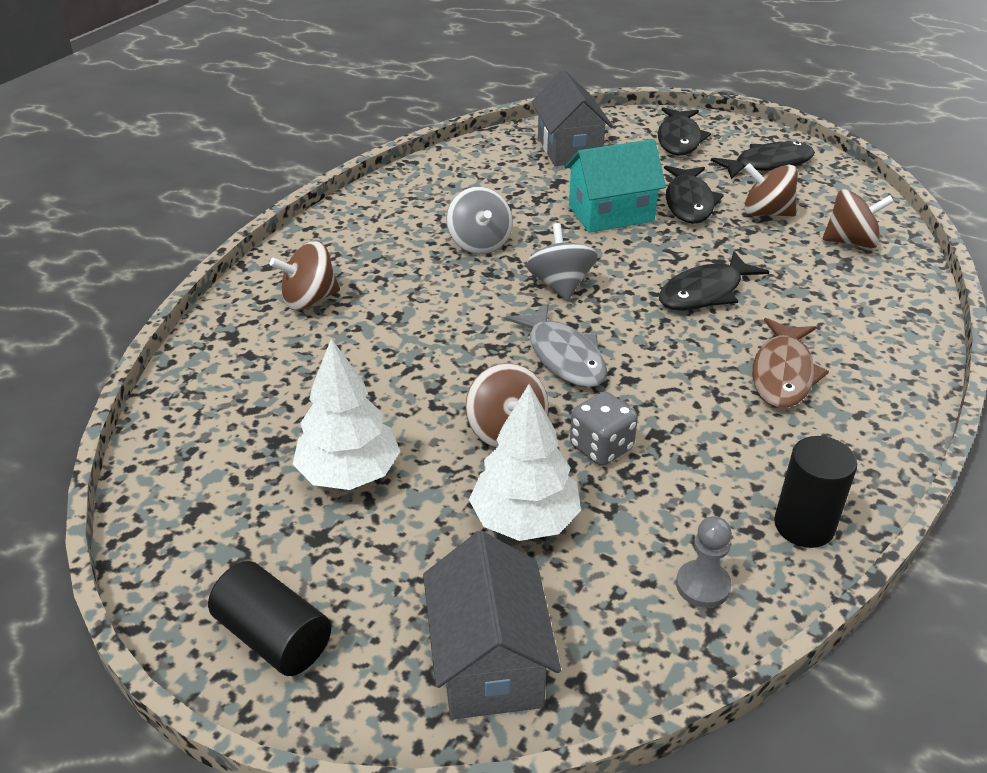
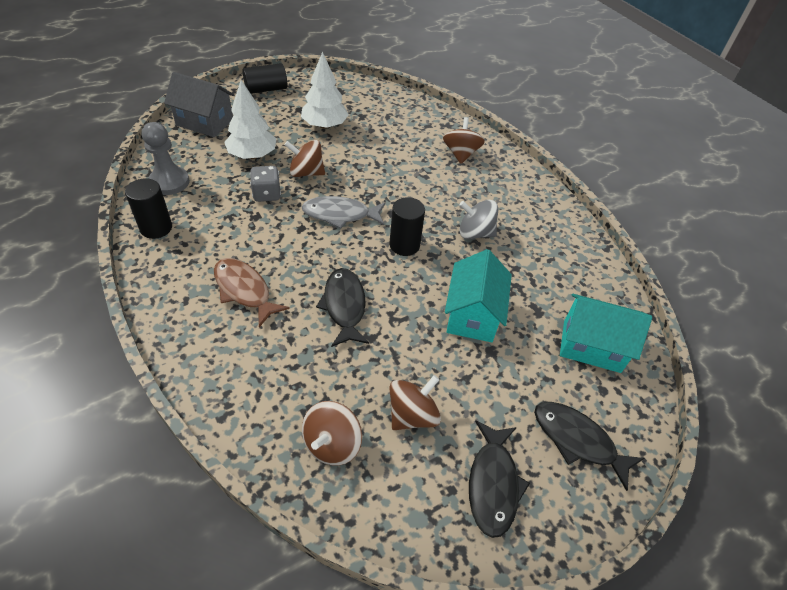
camera: 115 degrees right, 10 degrees up
grey spinning top [526,223,598,301] -> black cylinder [390,197,425,256]
grey house [532,70,613,166] -> turquoise house [560,294,652,373]
black fish [664,166,724,224] -> none
grey pawn [676,516,732,608] -> grey pawn [142,122,189,195], size x1.55

